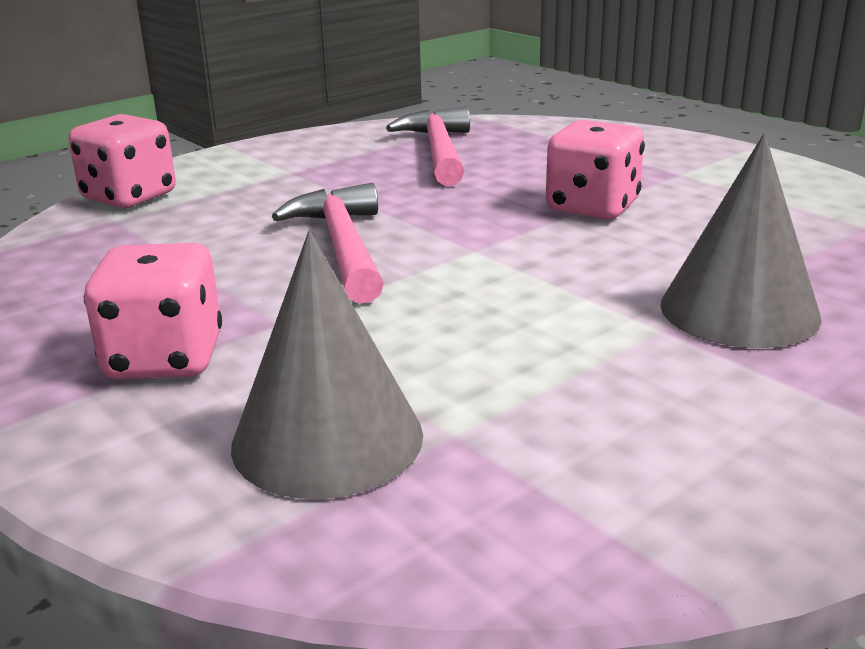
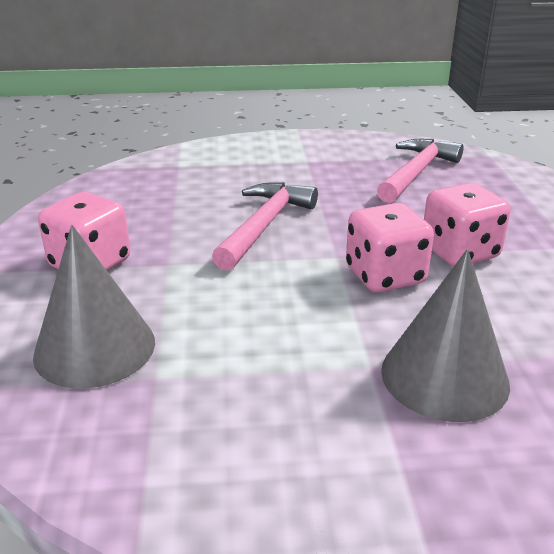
camera: 35 degrees right, 5 degrees up
pink dice [68,114,176,208] -> pink dice moved to [346,203,434,293]

